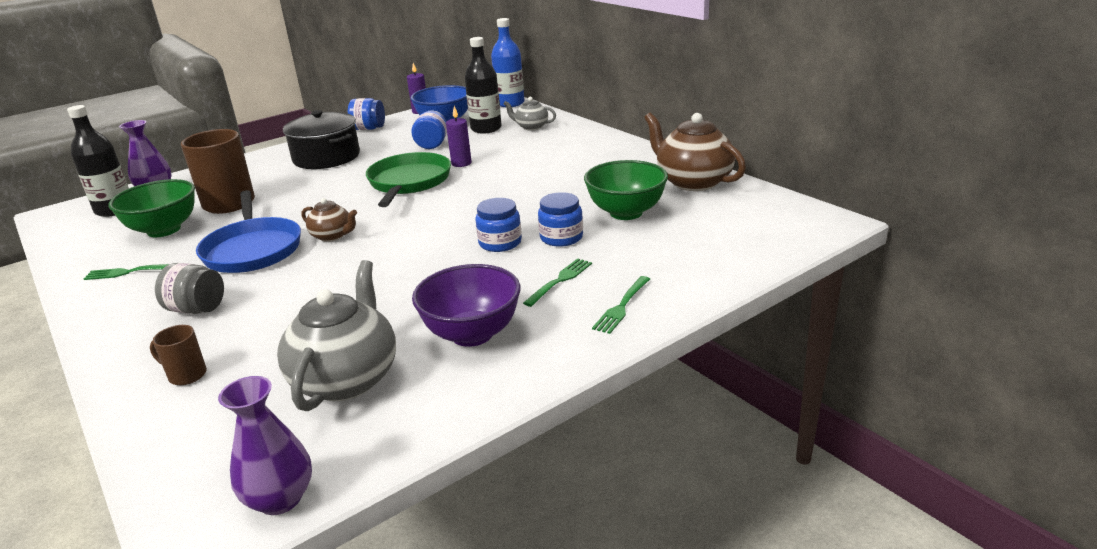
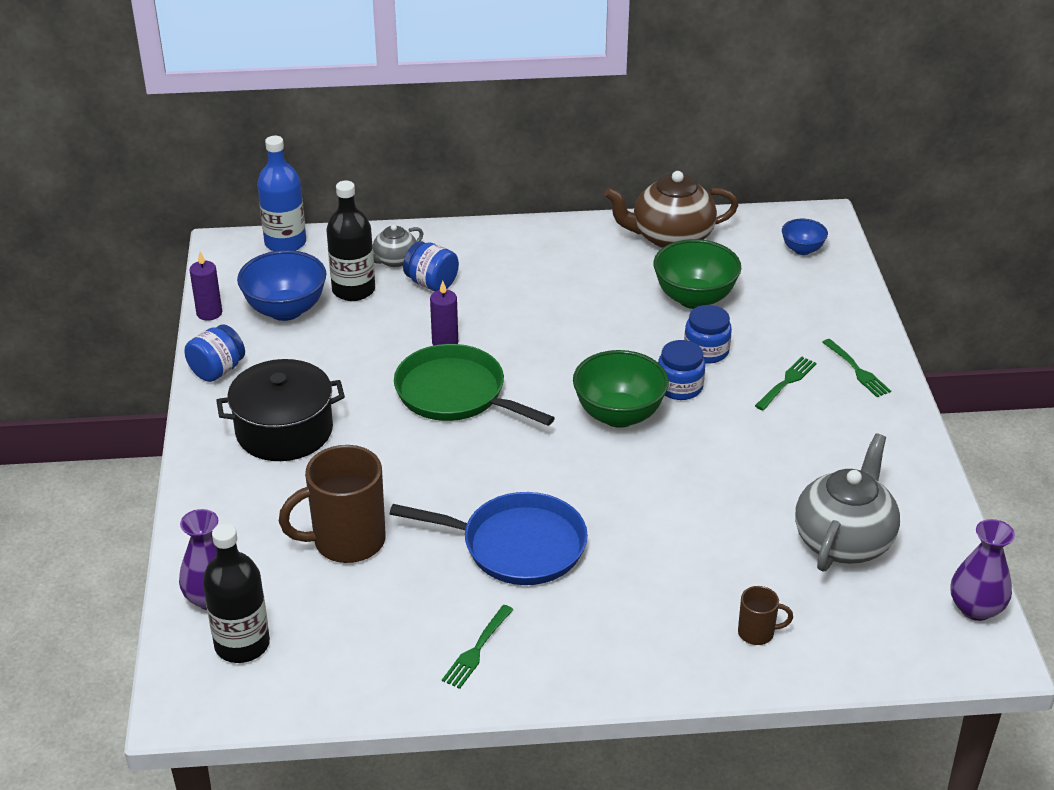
camera: 60 degrees left, 10 degrees up
green bowl [109,179,195,237] -> green bowl moved to [573,350,669,428]
brown mug [150,325,207,385] -> brown mug turned 135 degrees counterclockwise [738,586,793,645]
grey jar [155,263,224,314] -> none
grey teapot [277,260,396,411] -> grey teapot turned 75 degrees clockwise [795,433,900,572]
brown teapot [301,198,357,242] -> none
blue jar [411,110,447,149] -> blue jar moved to [403,241,459,291]
purple bowl [412,264,521,347] -> none
green fork [523,258,592,307] -> green fork turned 60 degrees clockwise [755,357,817,410]
none -> blue bowl [782,219,828,255]

